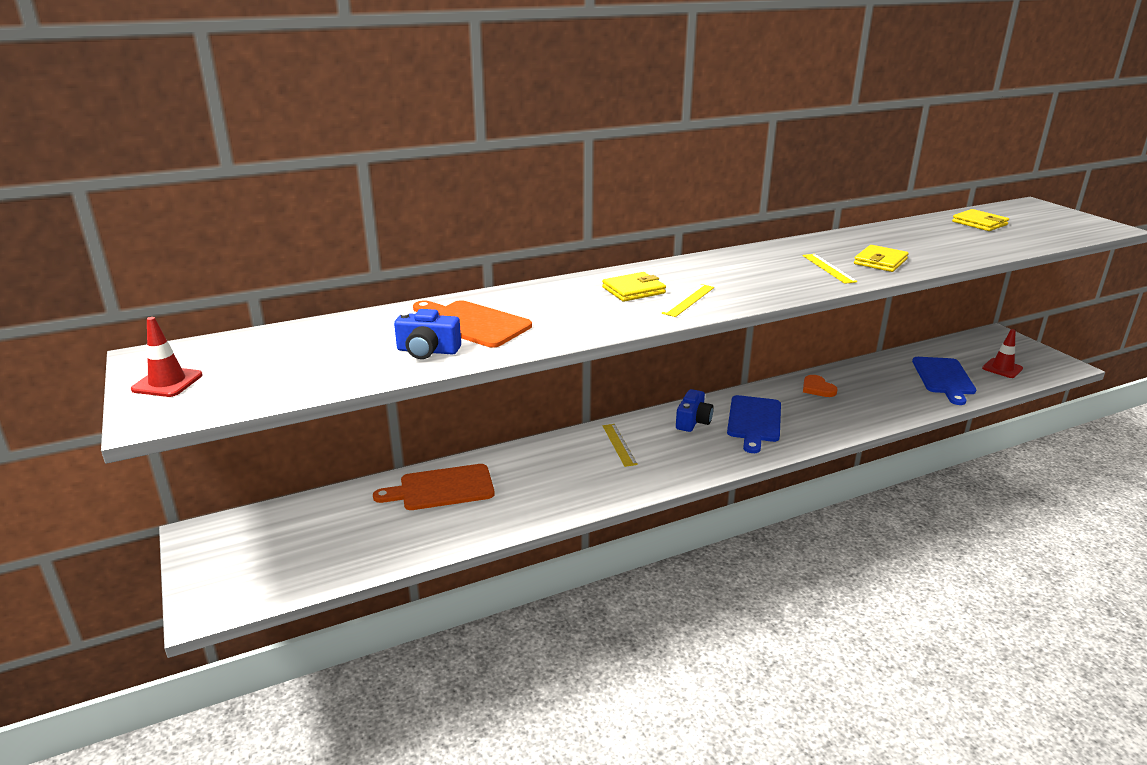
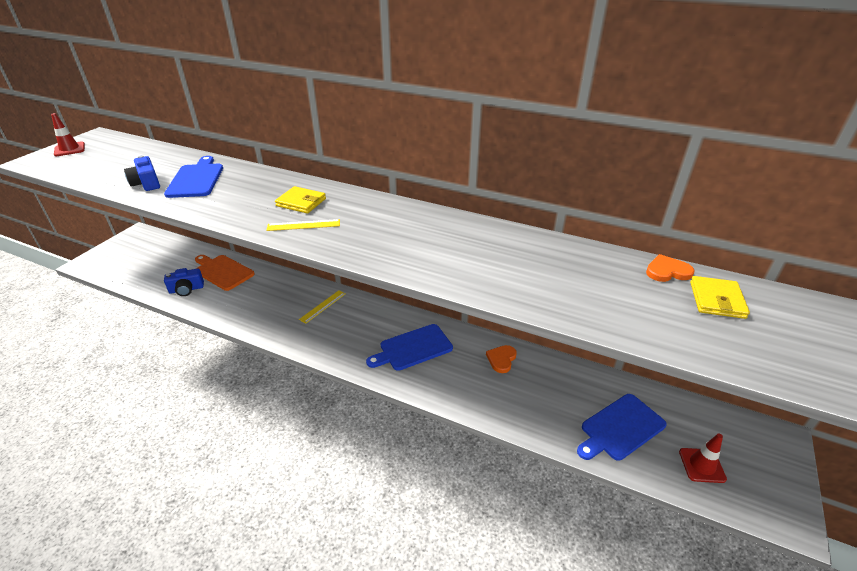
camera: 50 degrees right, 10 degrees up
orange cutting board [413,300,532,347] -> blue cutting board [164,156,223,198]
blue camera [676,389,714,432] -> blue camera moved to [164,268,204,296]
yellow ruler [803,254,857,284] -> none
yellow wallet [854,245,909,272] -> none
none -> orange heart [646,254,695,282]

